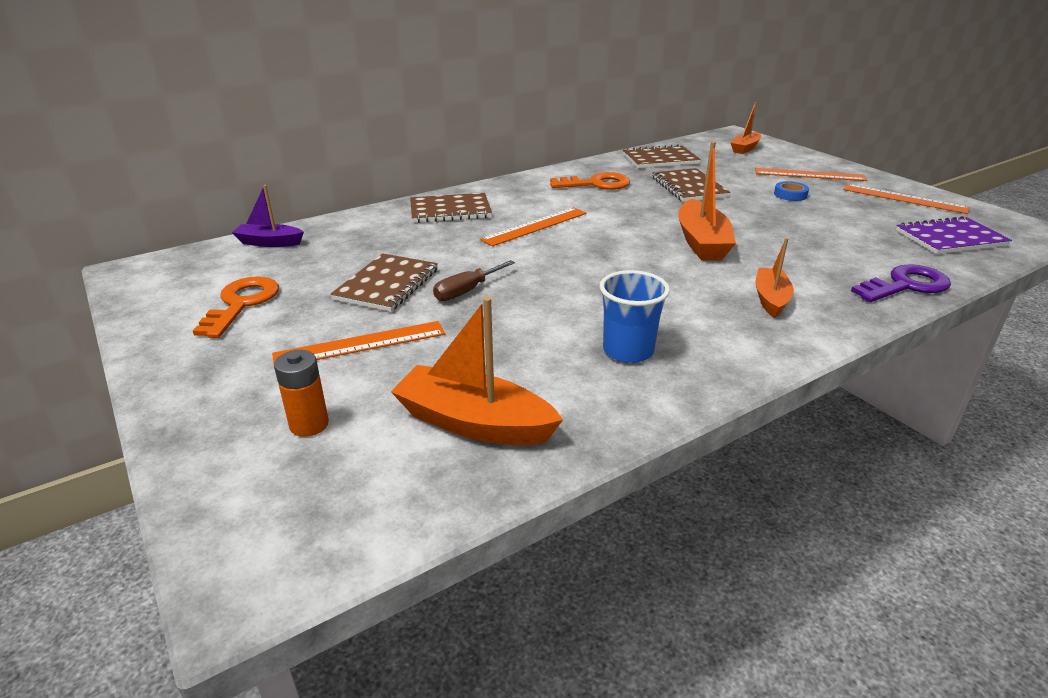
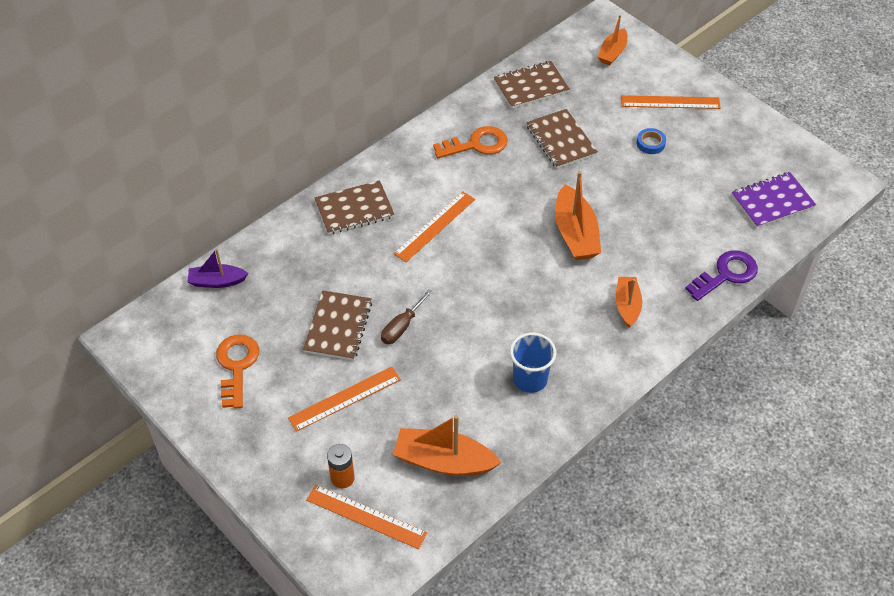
camera: 10 degrees left, 20 degrees up
orange ruler [843,184,970,214] -> orange ruler moved to [306,484,427,549]

